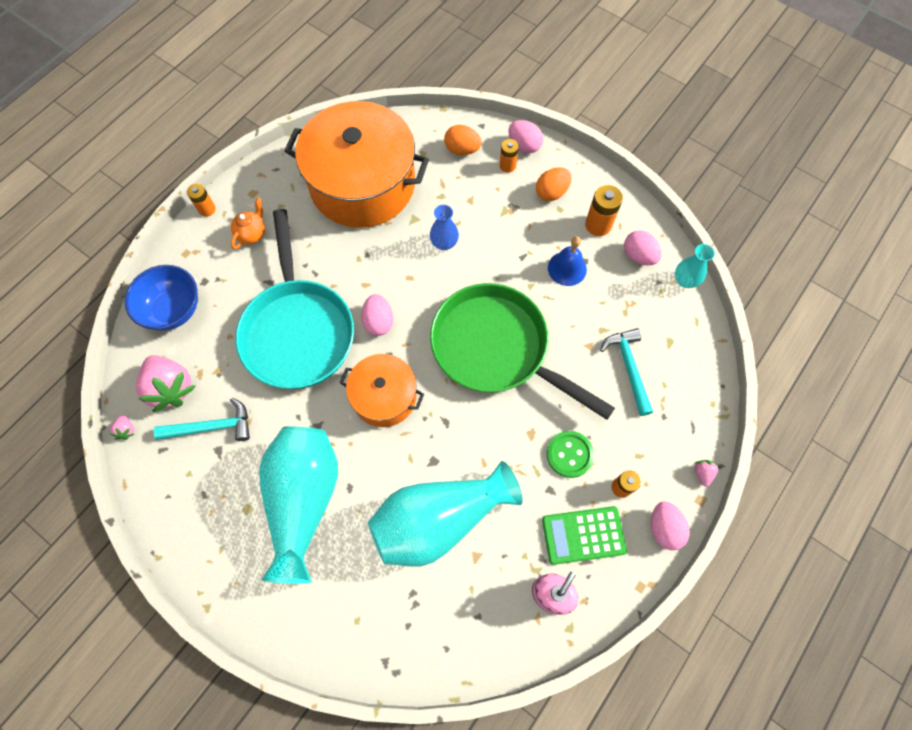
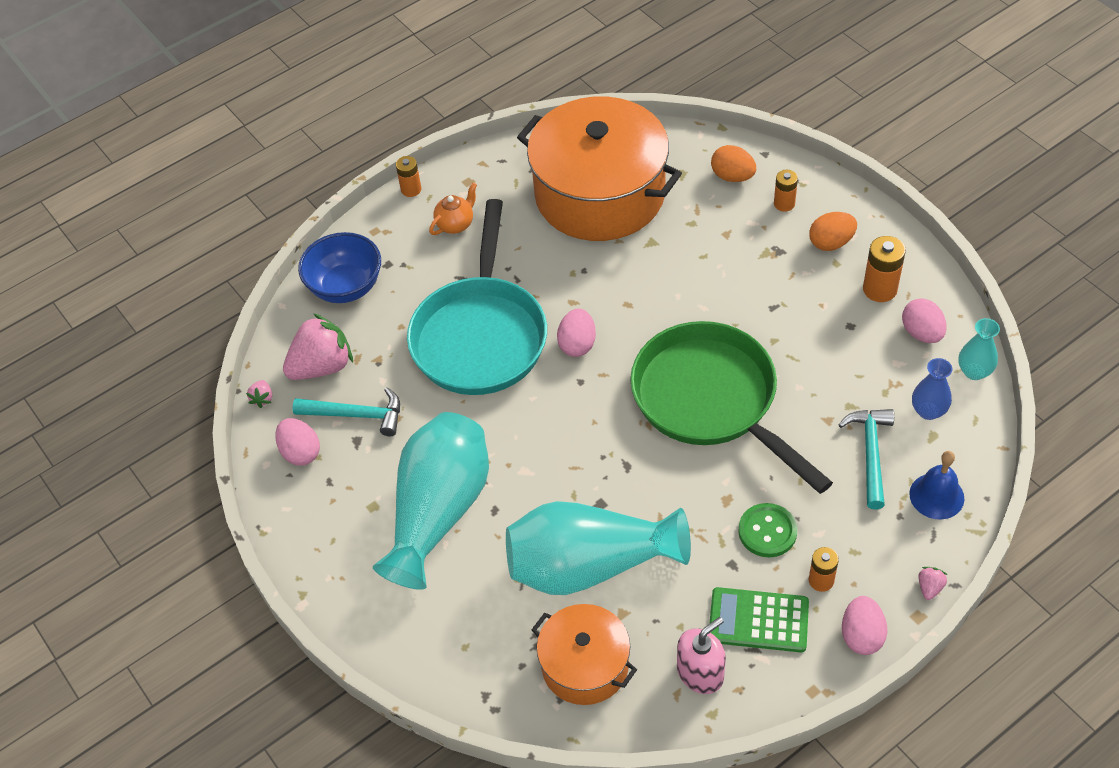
camera: 20 degrees right, 15 degrees down
pink strawberry [136,355,196,412] -> pink strawberry turned 105 degrees counterclockwise [283,313,353,380]
orange pot [340,354,424,427] -> orange pot moved to [531,604,637,705]
blue vase [430,205,459,250] -> blue vase moved to [912,358,952,420]
pink egg [508,120,543,153] -> pink egg moved to [275,418,320,466]
blue bell [548,236,587,286] -> blue bell moved to [909,451,964,519]

